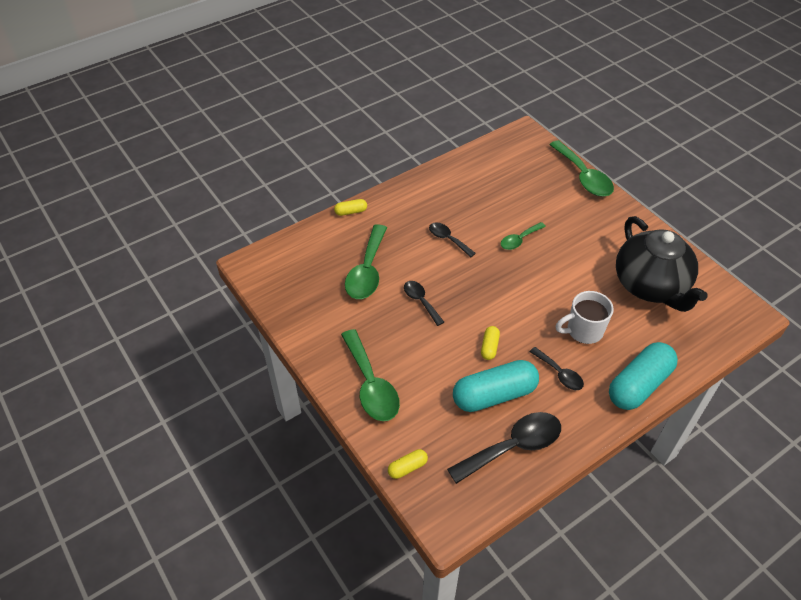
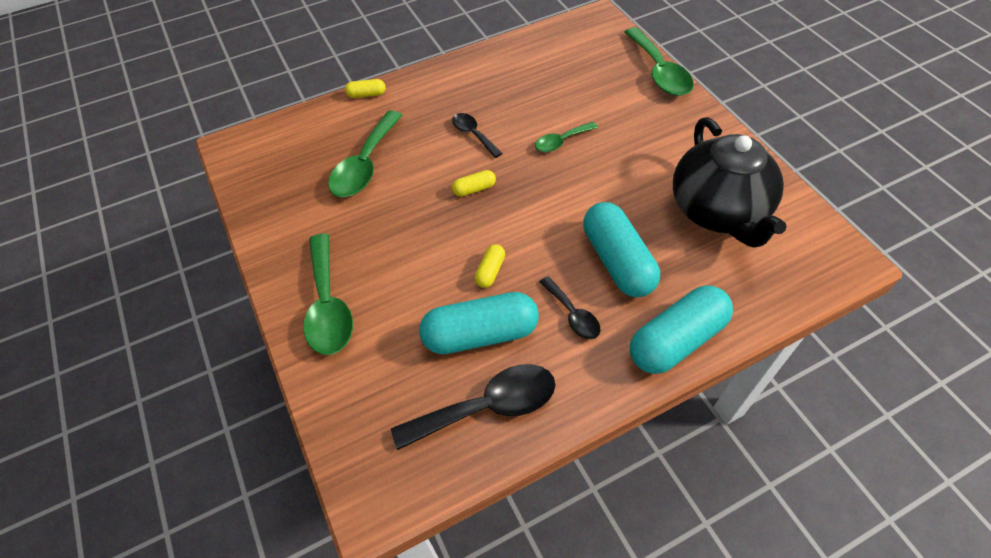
camera: 10 degrees right, 5 degrees up
yellow capsule [388,449,428,479] -> yellow capsule moved to [452,170,496,197]
black spoon [404,281,444,326] -> none
white mug [556,291,614,344] -> turquoise capsule [583,202,660,297]

